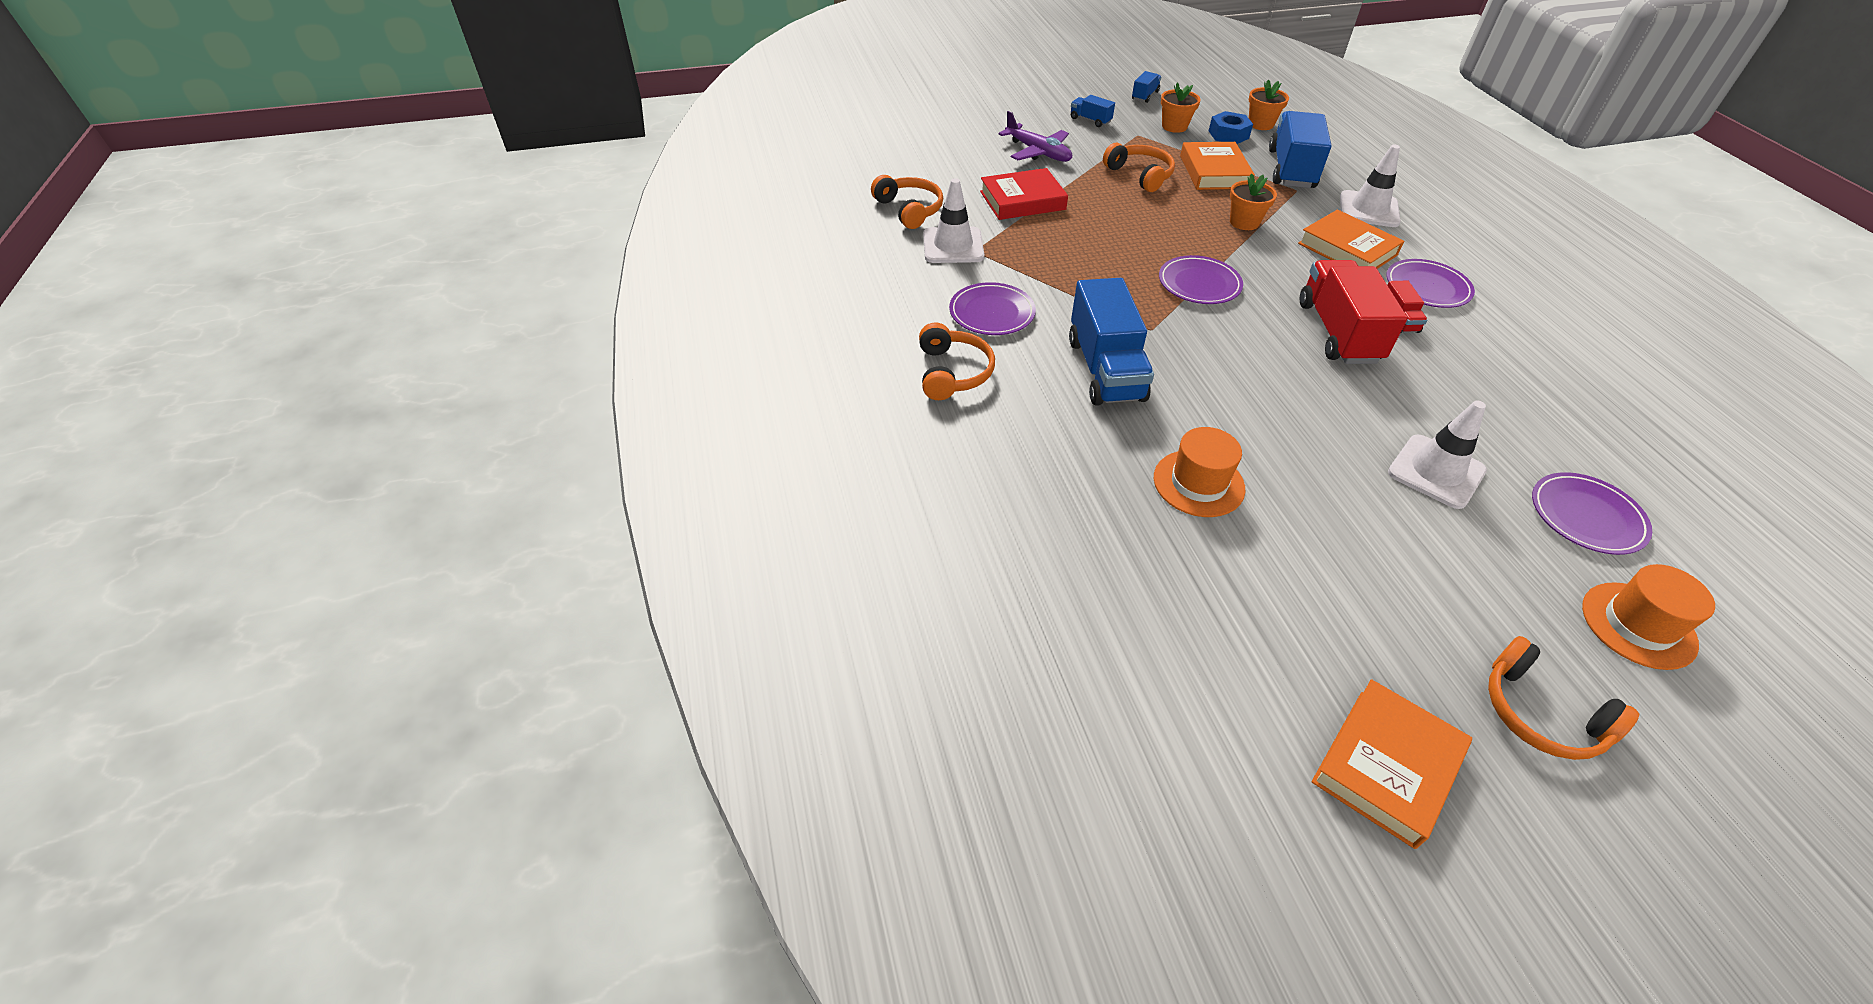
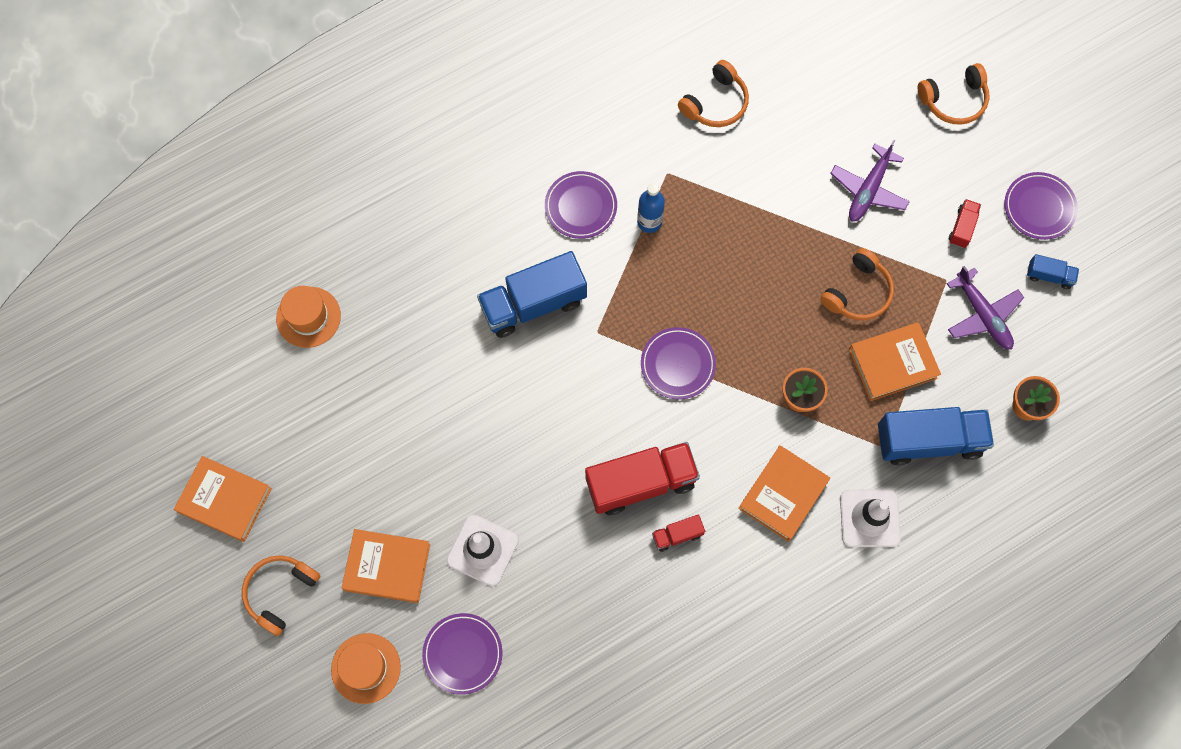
camera: 75 degrees right, 25 degrees up
orange headphones [919,322,995,400] -> orange headphones moved to [918,63,989,125]
white traffic cone [923,178,984,263] -> none
red book [980,168,1068,220] -> none
blue truck [1071,95,1115,127] -> red truck [949,199,981,248]
orange hat [1154,427,1246,517] -> orange hat moved to [276,286,341,348]
orange flower pot [1161,82,1201,133] -> purple plane [947,266,1024,350]
blue nut [1209,111,1253,144] -> none
purple plate [1386,259,1475,308] -> purple plate moved to [1005,172,1078,240]
none -> orange book [342,529,430,603]
none -> blue bottle [637,183,665,233]

